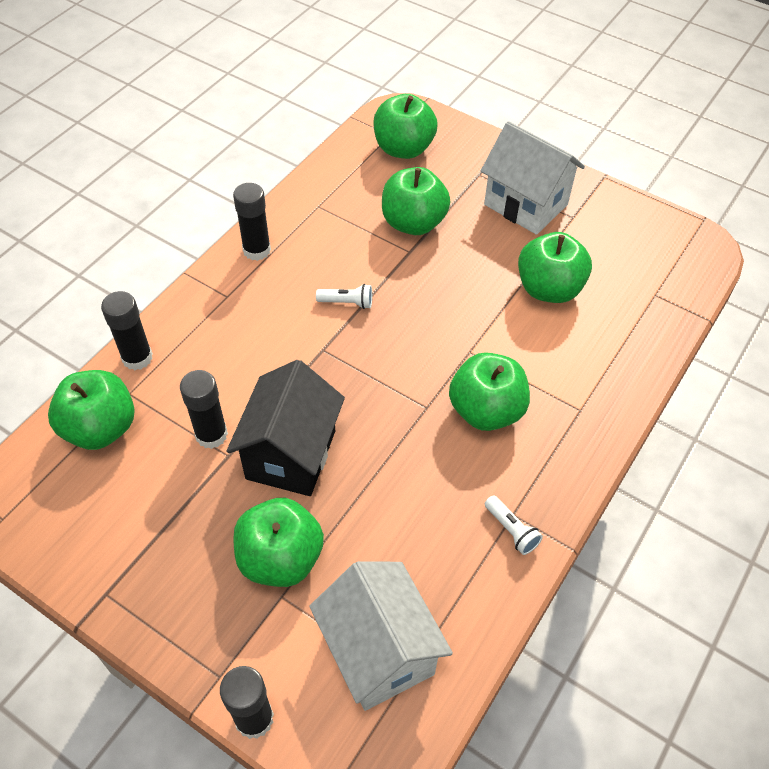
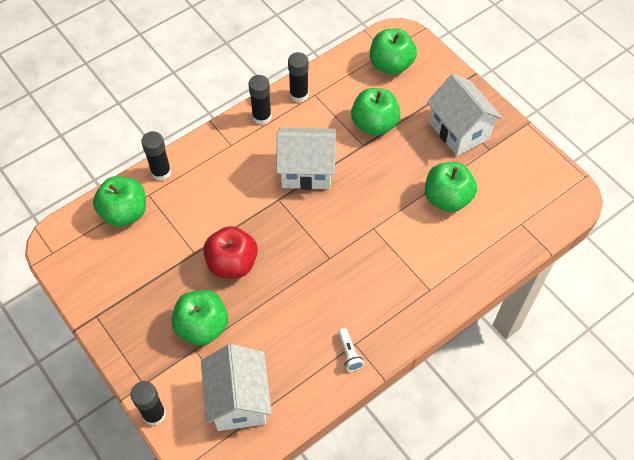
camera: 20 degrees right, 5 degrees up
black glue stick [180,370,228,449] -> black glue stick moved to [288,52,309,102]
black house [226,360,345,496] -> red apple [203,226,258,279]
white flashlight [316,284,372,309] -> white house [276,127,336,190]
green apple [449,352,530,431] -> none

